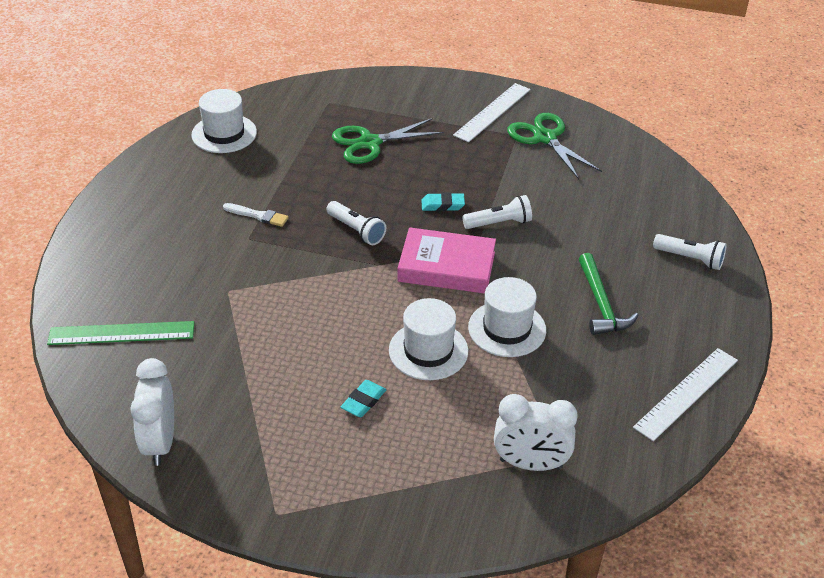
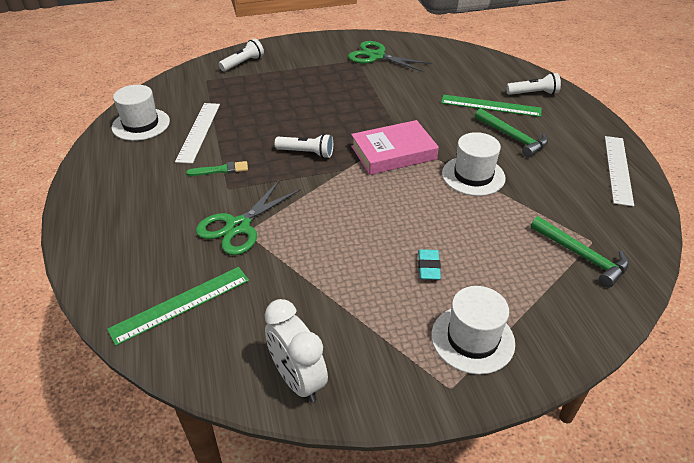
camera: 30 degrees left, 0 degrees up
white brush [223,203,289,227] -> green brush [186,161,248,176]
green scissors [332,118,444,164] -> green scissors moved to [196,180,301,255]
white hat [389,298,468,380] -> white hat moved to [432,286,515,374]
turquoise eraser [421,193,465,211] -> none
white ruler [453,83,531,142] -> white ruler moved to [175,103,220,164]
white flashlight [462,195,532,229] -> white flashlight moved to [219,39,264,71]
white clock [494,394,578,471] -> green hammer [531,216,629,288]
none -> green ruler [441,95,542,117]

